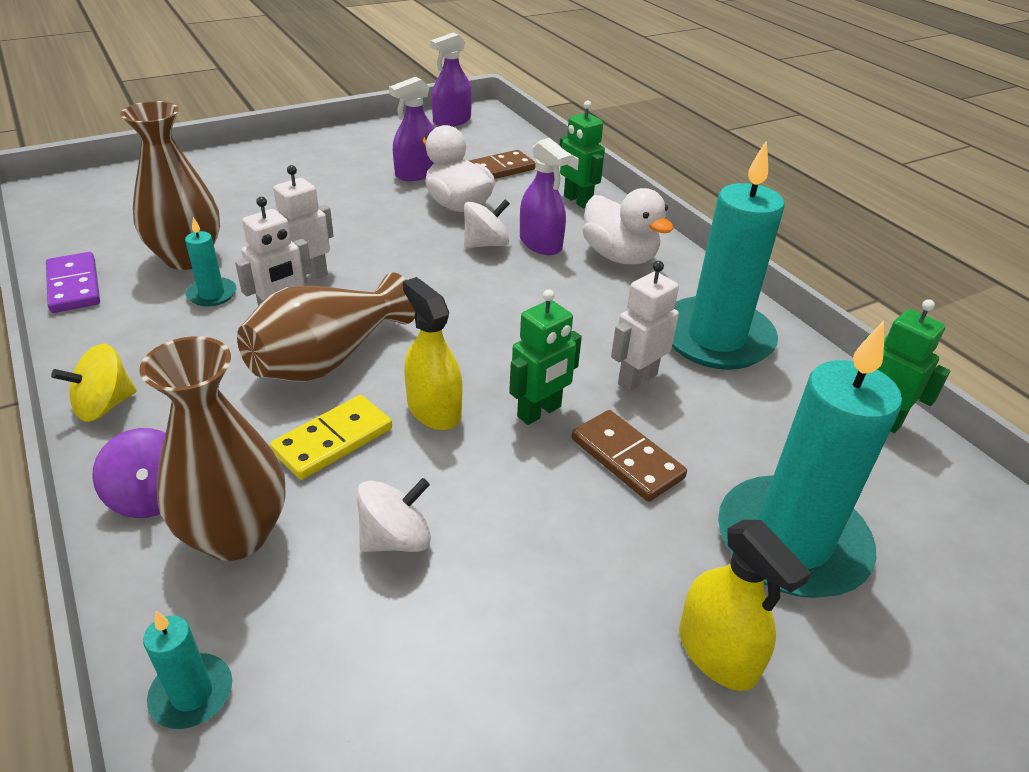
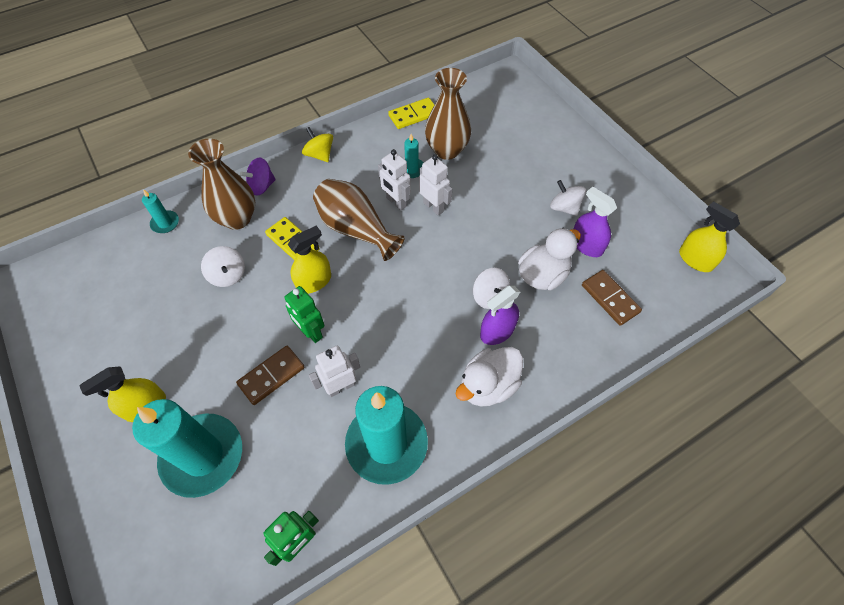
camera: 90 degrees right, 20 degrees up
purple domino [46,252,100,313] -> yellow domino [388,97,434,129]
purple spray bottle [430,32,472,127] -> yellow spray bottle [679,201,740,272]
green robot [559,100,605,208] -> none
white robot [611,261,679,392] -> white robot turned 75 degrees counterclockwise [309,346,360,397]
none -> white spinning top [550,180,586,216]

